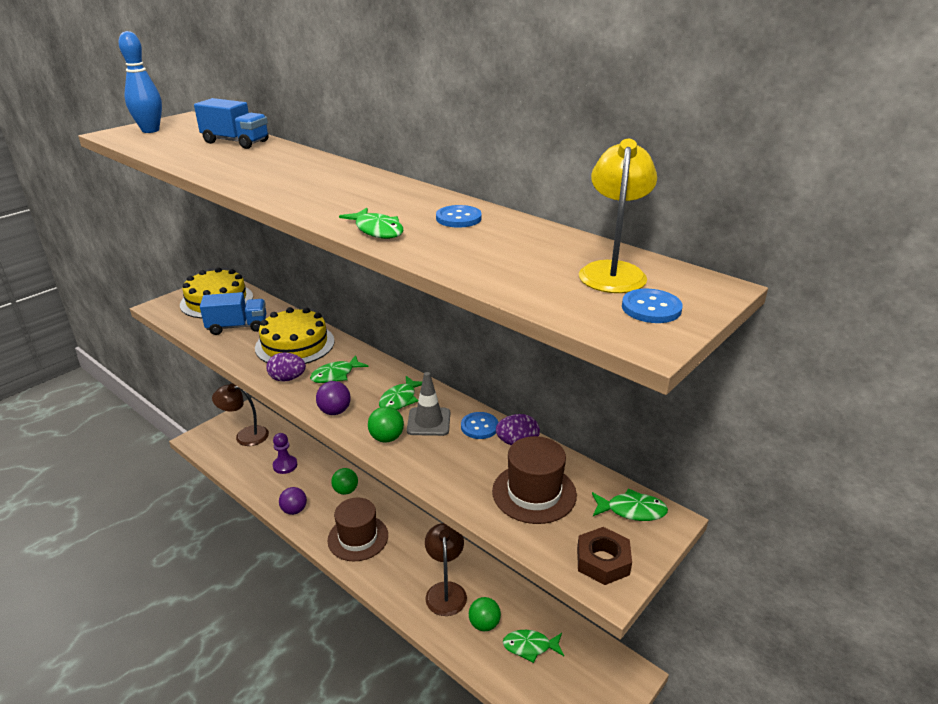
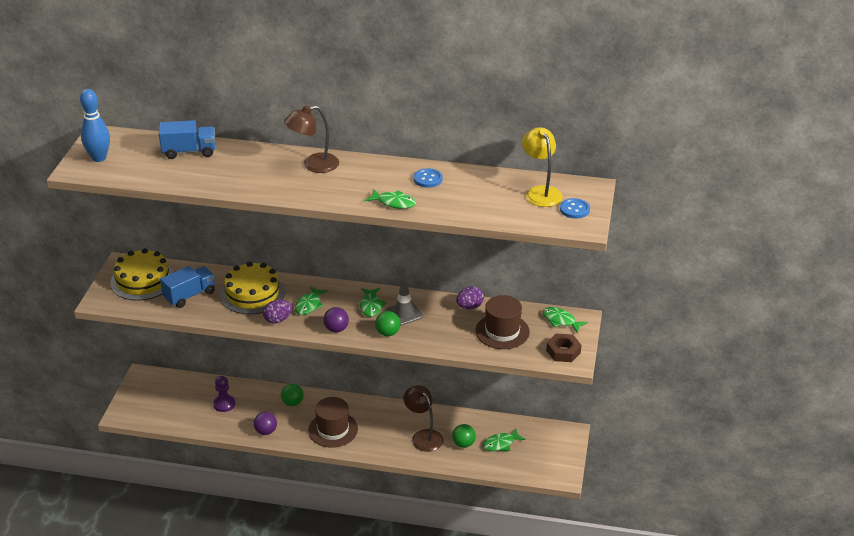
camera: 30 degrees left, 5 degrees up
brown lamp [212,383,269,446] -> brown lamp moved to [284,105,339,173]
blue button [461,412,499,439] -> none
green fish [592,489,668,521] -> green fish turned 120 degrees counterclockwise [542,307,588,333]

